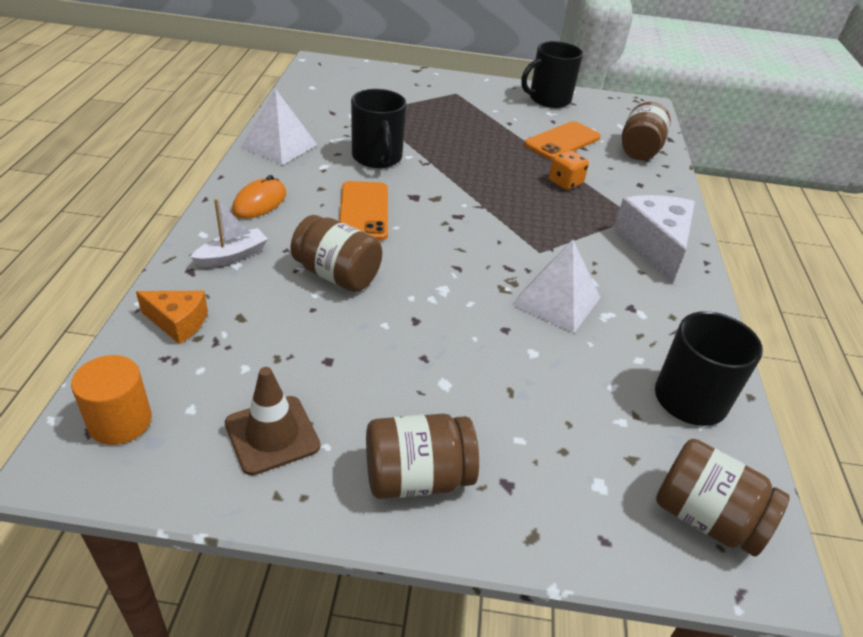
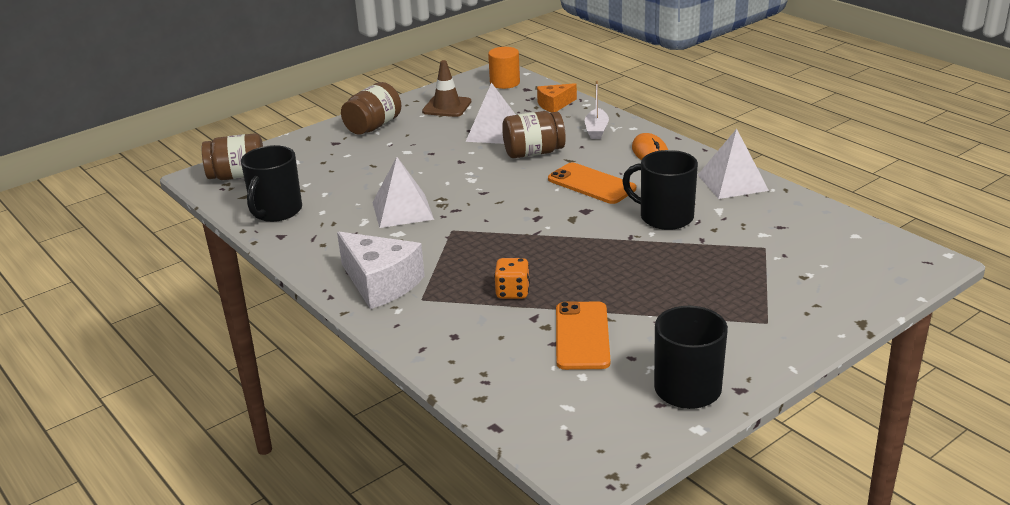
camera: 140 degrees right, 10 degrees down
brown jar [622,102,671,160] -> none
none -> white pyramid [465,83,516,144]

